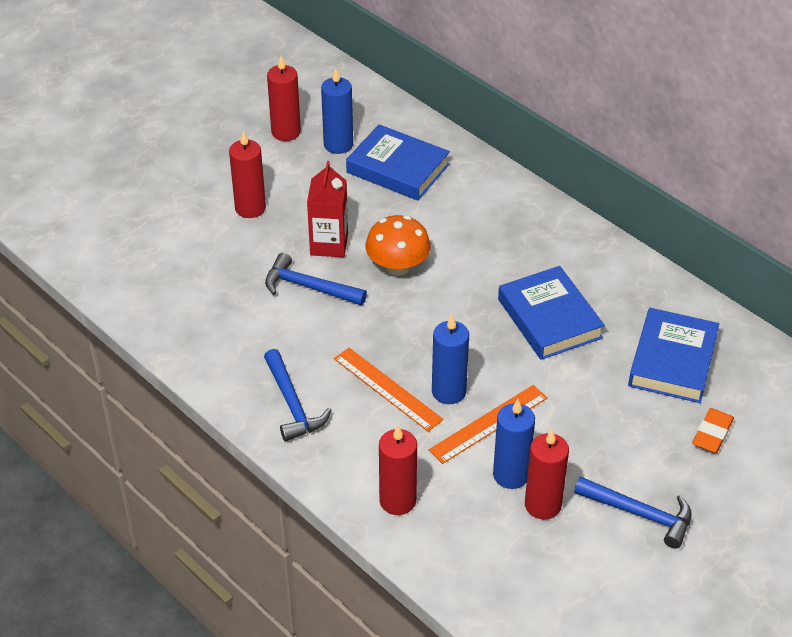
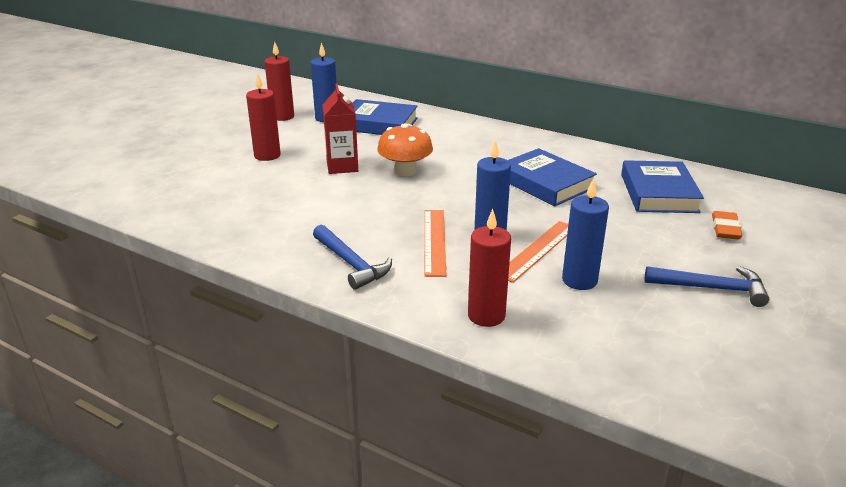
camera: 15 degrees left, 15 degrees down
blue hammer [265,253,367,305] -> none
orange ruler [334,348,443,432] -> orange ruler turned 60 degrees clockwise [425,210,446,277]
red candle [525,429,569,519] -> none

